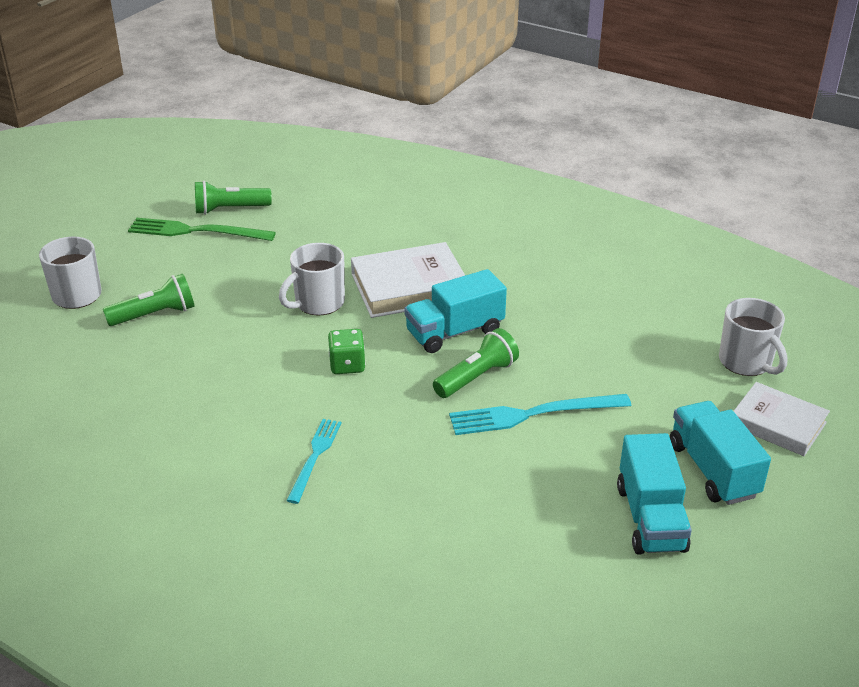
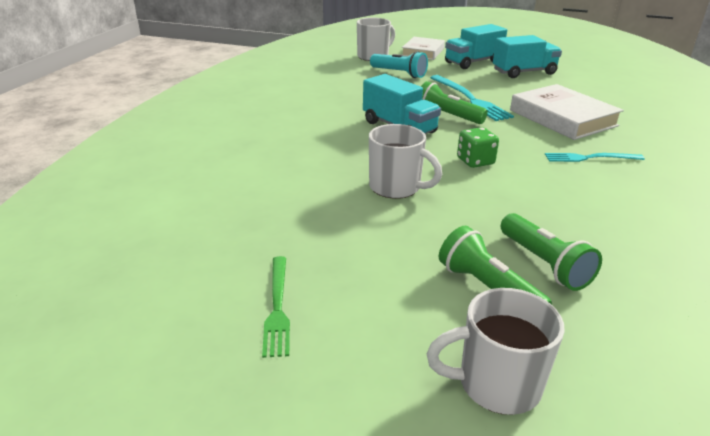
camera: 105 degrees left, 5 degrees down
green fork [128,218,276,241] -> green fork [262,256,290,358], size x0.64
green flashlight [195,181,272,215] -> green flashlight moved to [501,213,602,291]
white book [351,242,465,318] -> white book moved to [510,84,624,140]
none -> turquoise flashlight [370,51,428,78]

